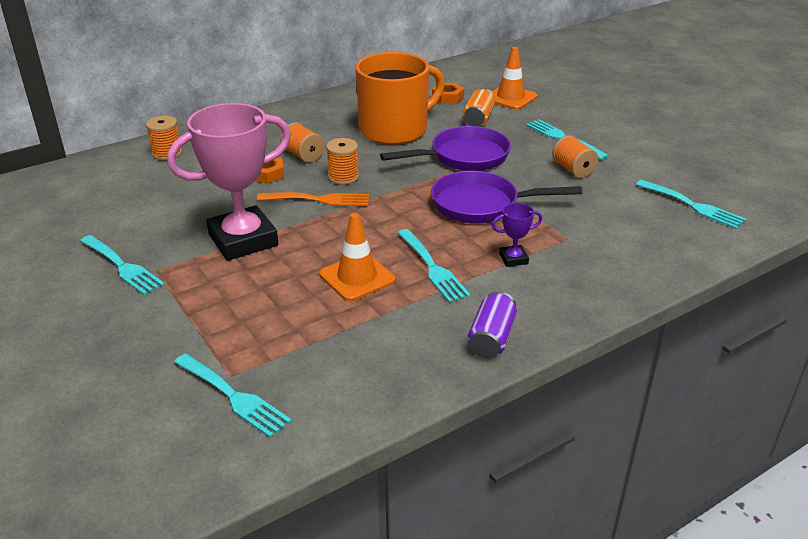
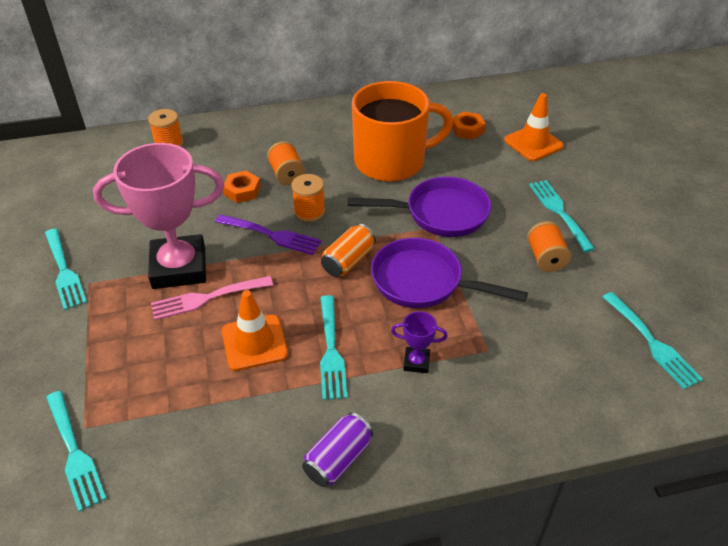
camera: 20 degrees right, 10 degrees up
orange fork [257,192,370,206] -> purple fork [215,214,321,255]
orange can [462,88,495,127] -> orange can moved to [321,224,376,277]
none -> pink fork [151,276,273,320]

